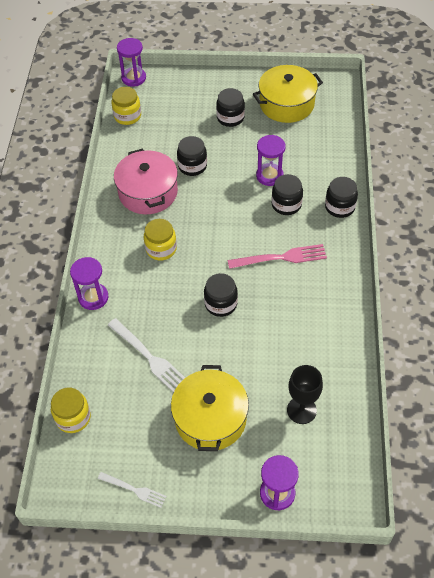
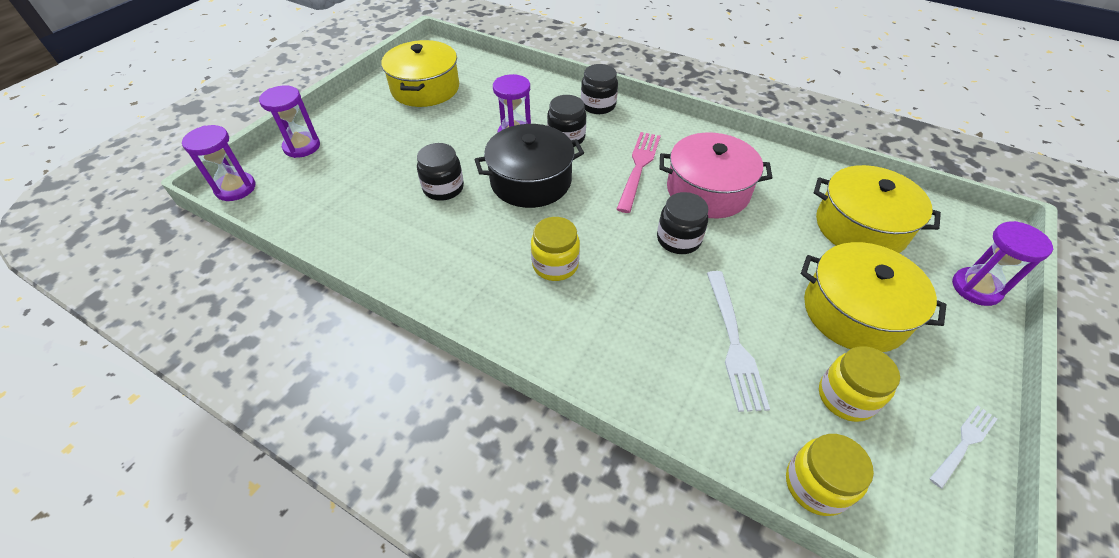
camera: 65 degrees left, 5 degrees down
purple hourglass [70,257,109,310] -> purple hourglass moved to [259,85,320,158]
white fork [108,318,185,392] -> white fork turned 105 degrees clockwise [707,271,770,412]
yellow jar [111,87,141,125] -> yellow jar moved to [819,346,900,422]
pink pot [114,149,178,214] -> pink pot moved to [660,132,772,218]
black jar [216,88,245,127] -> none
black goblet [287,365,323,424] -> yellow pot [814,165,941,253]
none -> black pot [474,124,584,208]

